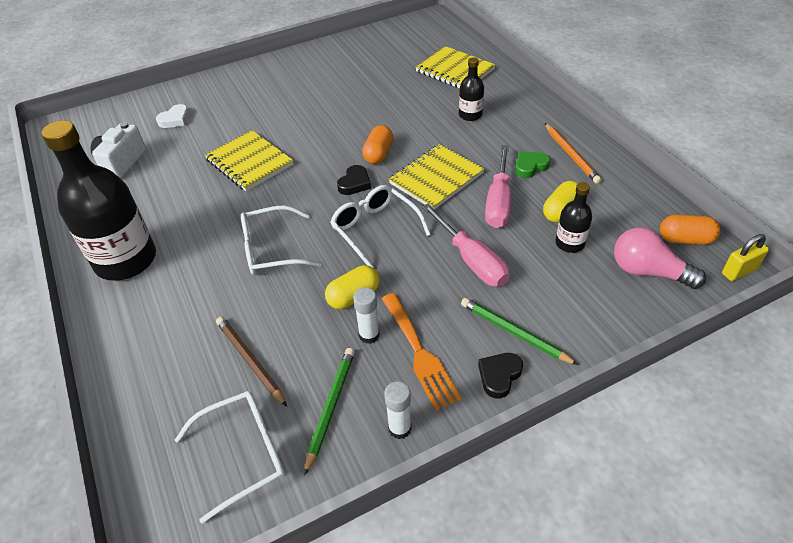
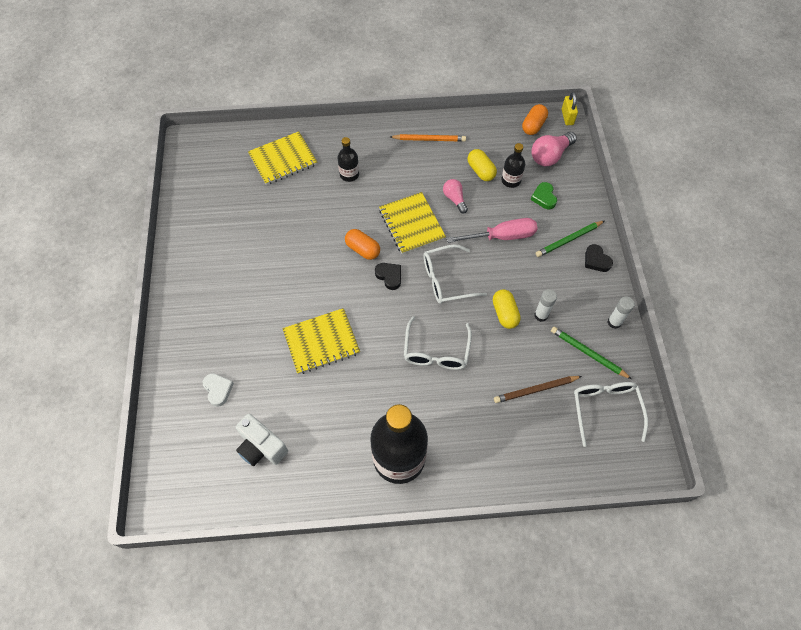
camera: 70 degrees left, 15 degrees up
orange fork [382,293,462,410] -> none
pink screwdriver [485,145,511,228] -> pink light bulb [443,179,468,214]
green heart [515,151,551,178] -> green heart moved to [531,182,557,209]

